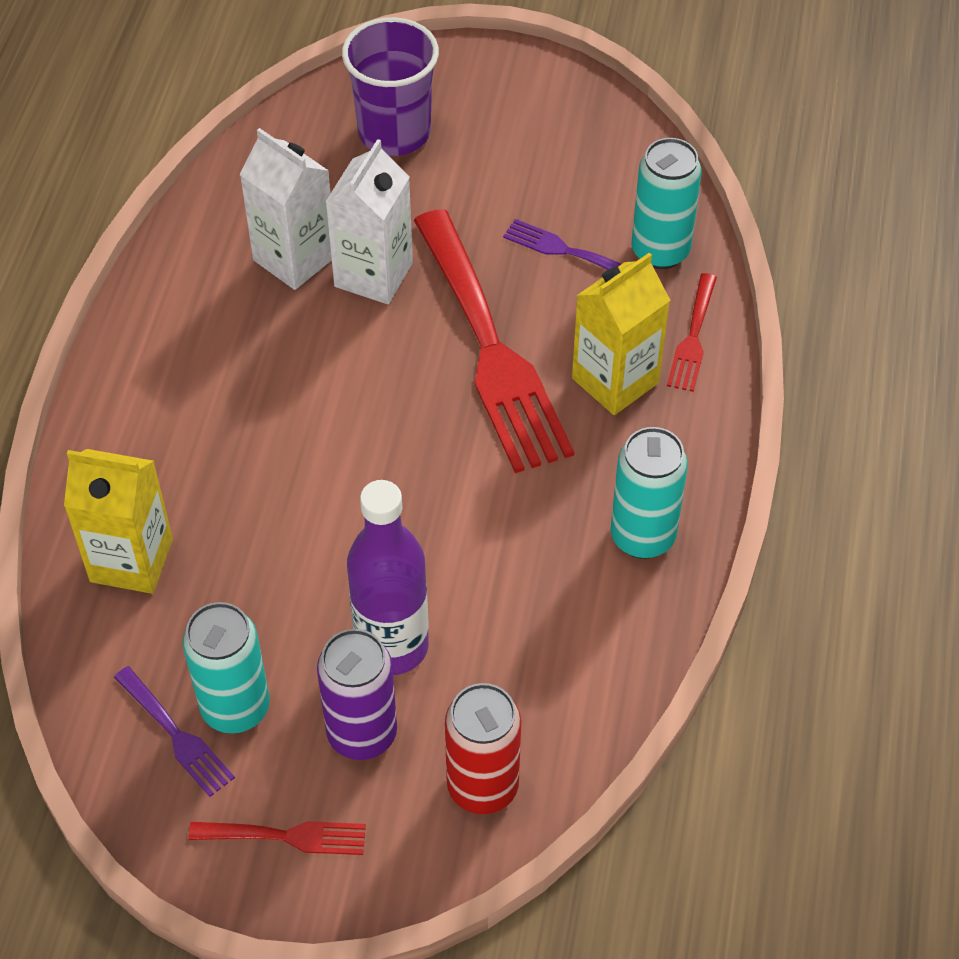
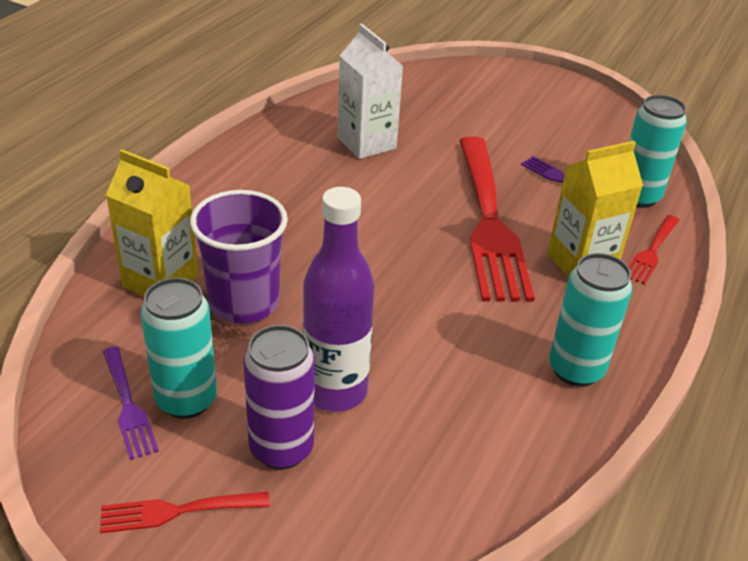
camera: 15 degrees right, 15 degrees down
red fork [188,821,366,855] -> red fork turned 150 degrees clockwise [100,492,270,533]
white carton [326,139,413,304] -> none
purple cup [342,17,439,156] -> purple cup moved to [190,190,288,324]
red can [445,683,521,814] -> none

